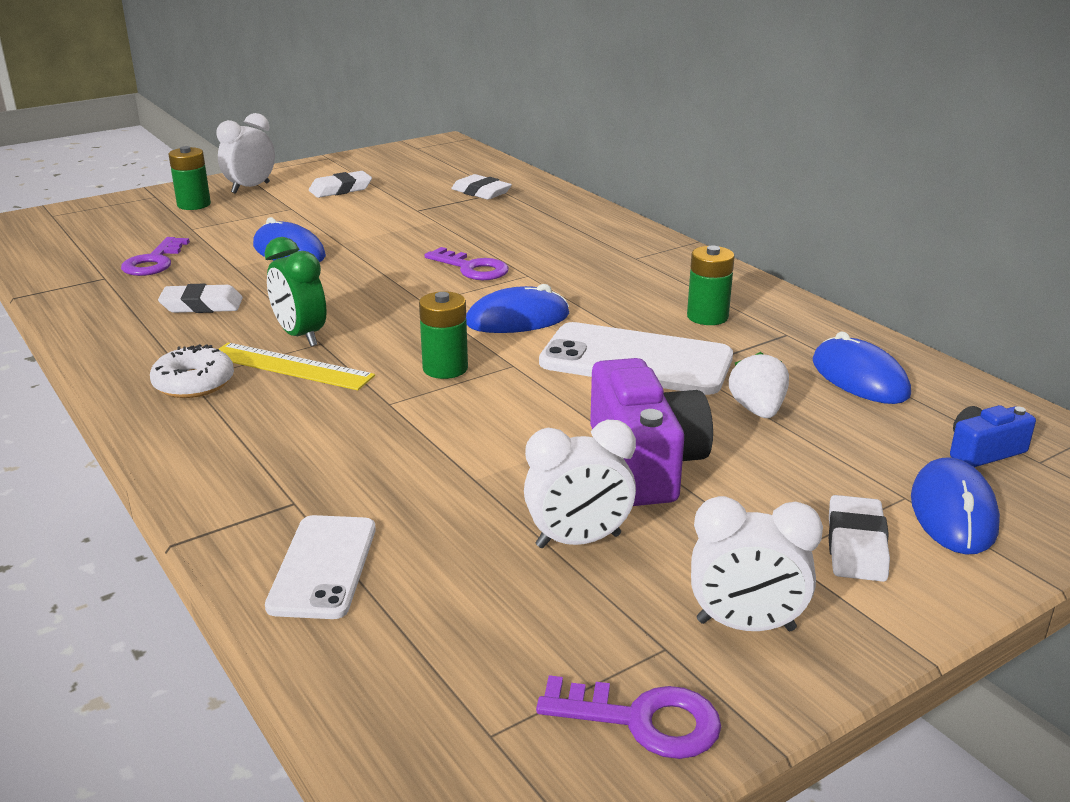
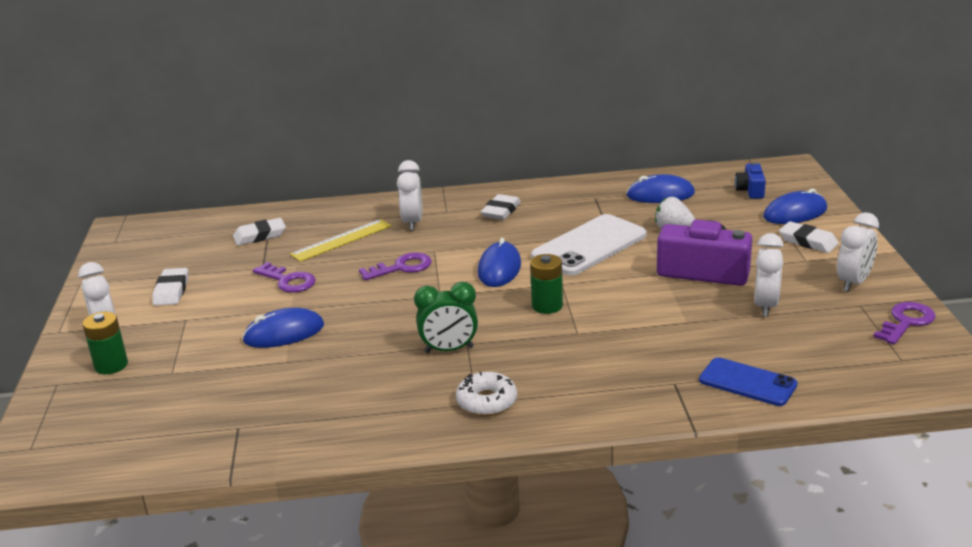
camera: 60 degrees left, 0 degrees up
purple key [121,237,190,276] -> purple key moved to [253,262,316,293]
white eraser [158,284,243,313] -> white eraser moved to [481,194,521,220]
yellow ruler [219,343,375,390] -> yellow ruler moved to [290,219,392,262]
white phone [265,515,376,619] -> blue phone [699,357,798,406]
green battery [687,245,735,325] -> none
blue mouse [911,457,1000,555] -> blue mouse turned 60 degrees counterclockwise [763,189,827,224]
none -> white clock [397,160,422,231]

